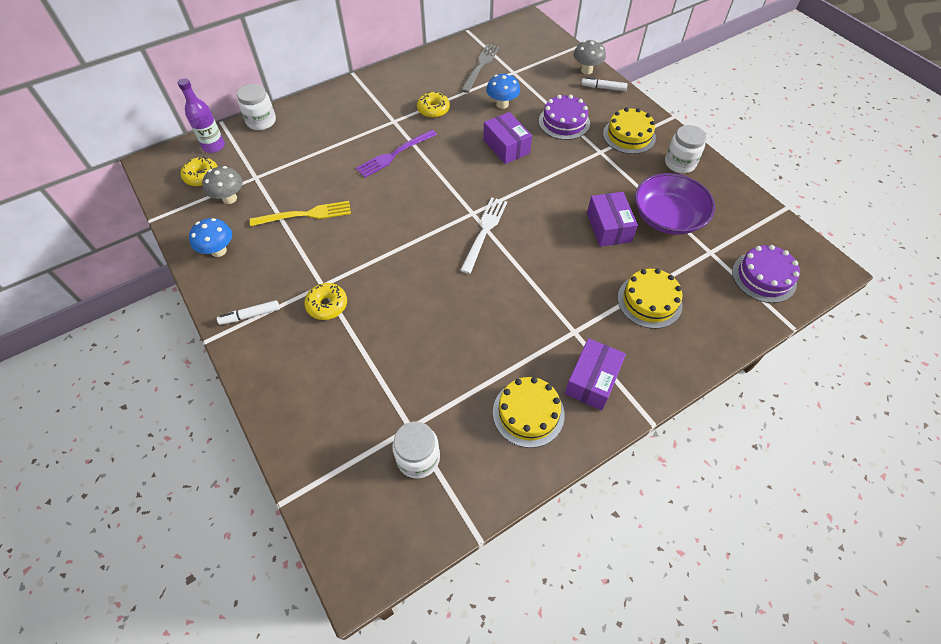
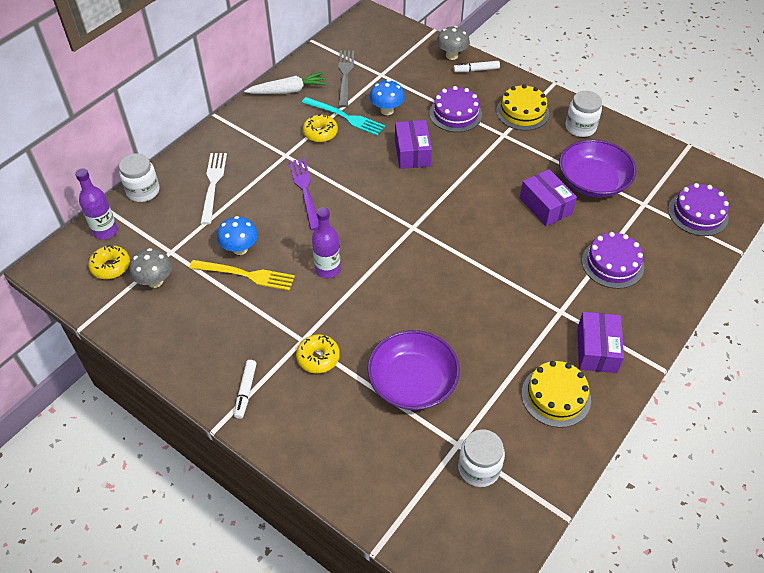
camera: 20 degrees left, 5 degrees down
blue mushroom [189,218,232,257] -> blue mushroom moved to [217,216,258,255]
white marker [217,300,280,325] -> white marker turned 45 degrees counterclockwise [234,360,257,419]
yellow fork [250,201,351,226] -> yellow fork turned 45 degrees clockwise [189,260,295,291]
purple fork [356,130,437,178] -> purple fork turned 135 degrees clockwise [289,158,318,230]
white fork [460,197,507,274] -> white fork moved to [201,153,227,224]
purple box [483,112,532,164] -> purple box turned 45 degrees clockwise [395,120,432,169]
yellow cake [617,268,683,329] -> purple cake [582,232,644,289]
none -> white carrot [244,72,327,94]
none -> turquoise fork [302,97,385,136]
none -> purple bottle [312,207,341,278]
none -> purple bowl [367,330,460,410]

